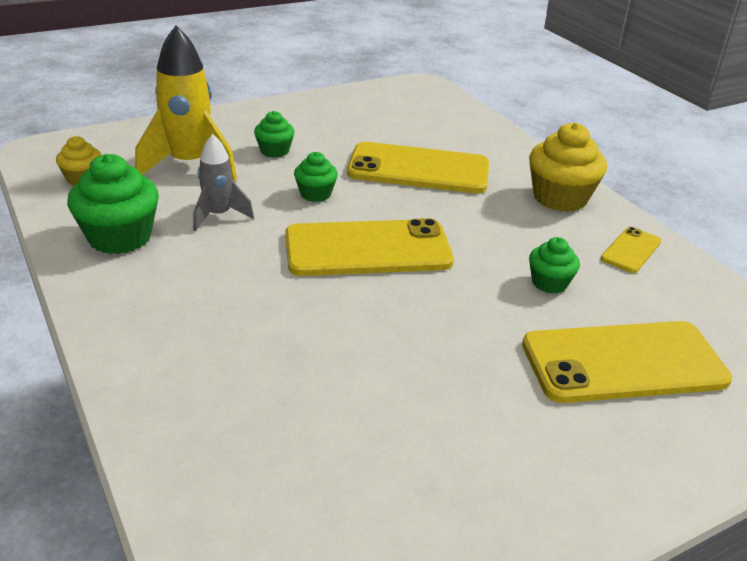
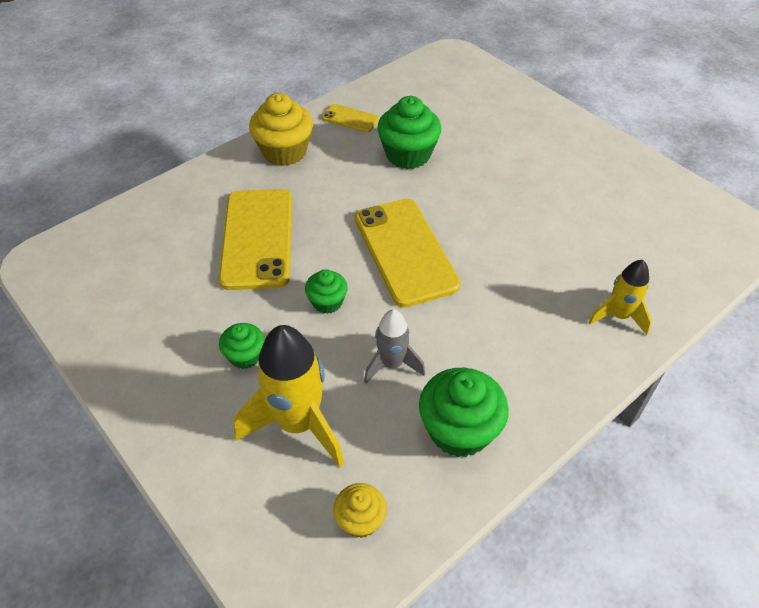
camera: 100 degrees left, 15 degrees up
yellow phone [522,321,732,403] -> none
green cupcake [529,237,580,294] -> green cupcake [377,96,441,169], size x1.78
none -> yellow rocket [588,260,652,335]

